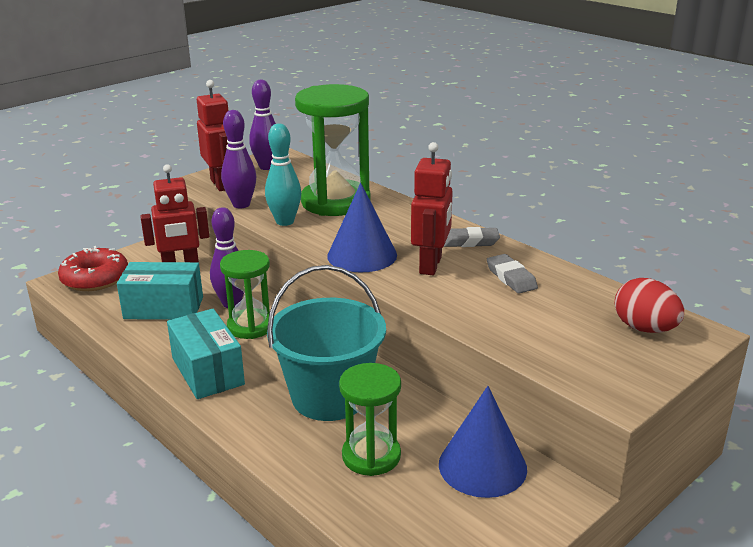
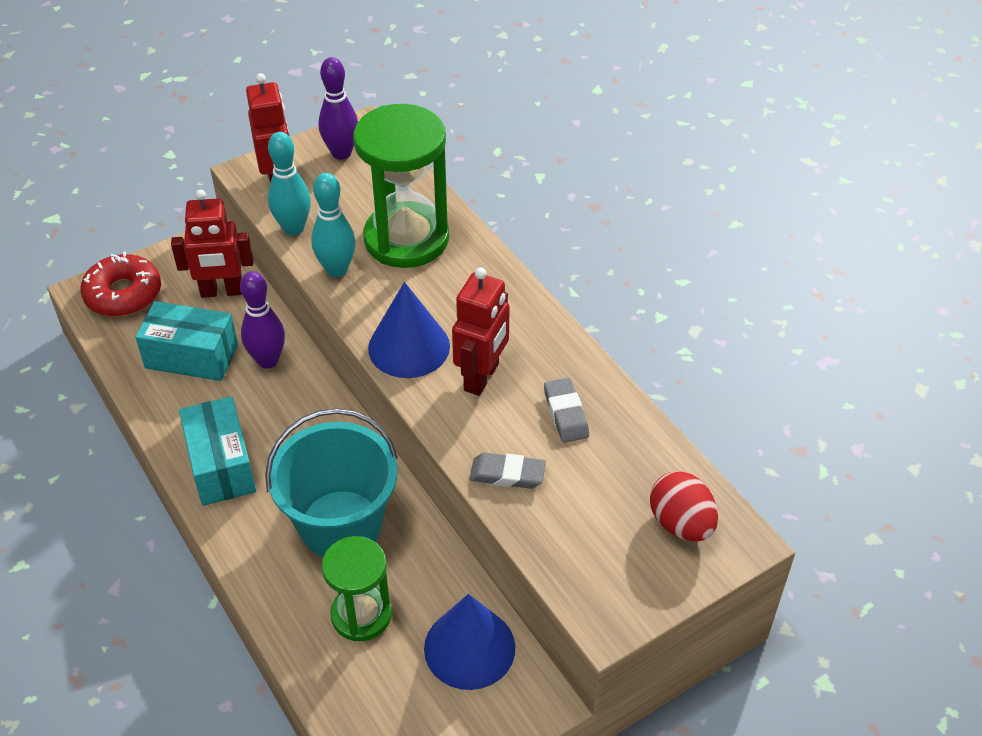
camera: 10 degrees right, 20 degrees up
green hourglass [220,250,270,339] -> none
purple bowling pin [221,110,257,208] -> turquoise bowling pin [268,132,311,236]
grey eraser [444,227,500,247] -> grey eraser moved to [470,452,546,489]

